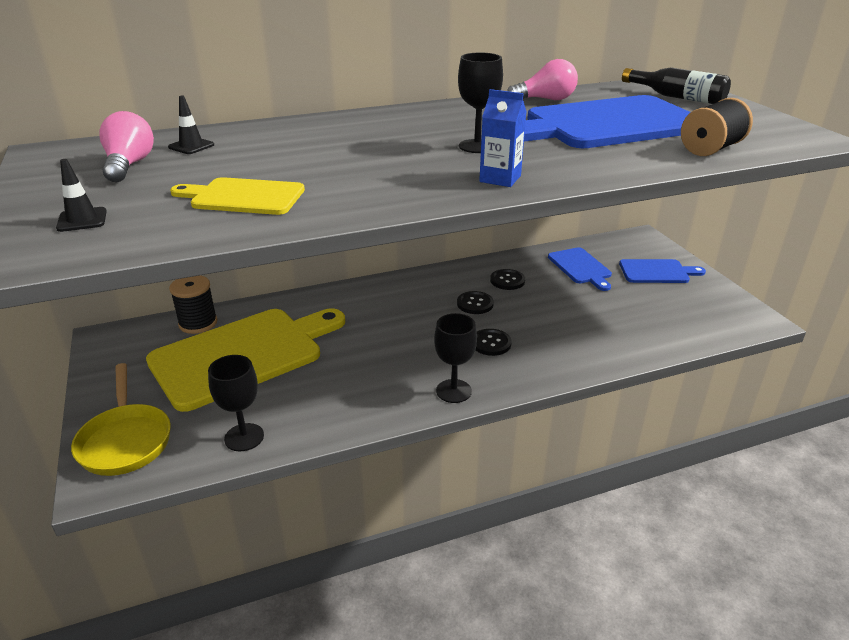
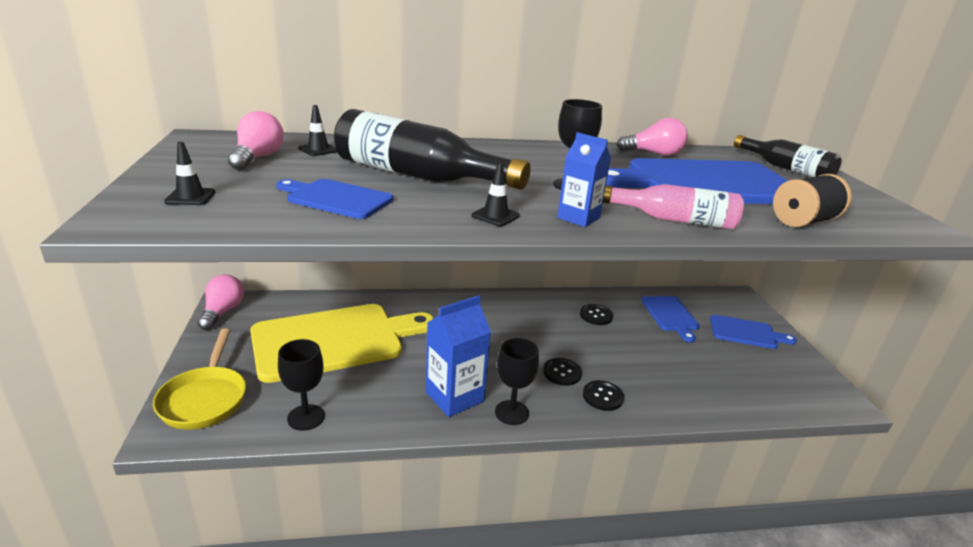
camera: 10 degrees right, 5 degrees down
black spool [169,275,217,334] -> none
yellow cutting board [170,177,305,215] -> blue cutting board [276,179,393,219]
black button [457,291,494,314] -> black button moved to [583,380,624,411]
none -> pink light bulb [198,274,244,330]
none -> black bottle [334,109,531,190]
none -> blue carton [426,295,491,417]
none -> black traffic cone [472,163,520,226]
none -> pink bottle [603,184,744,229]

